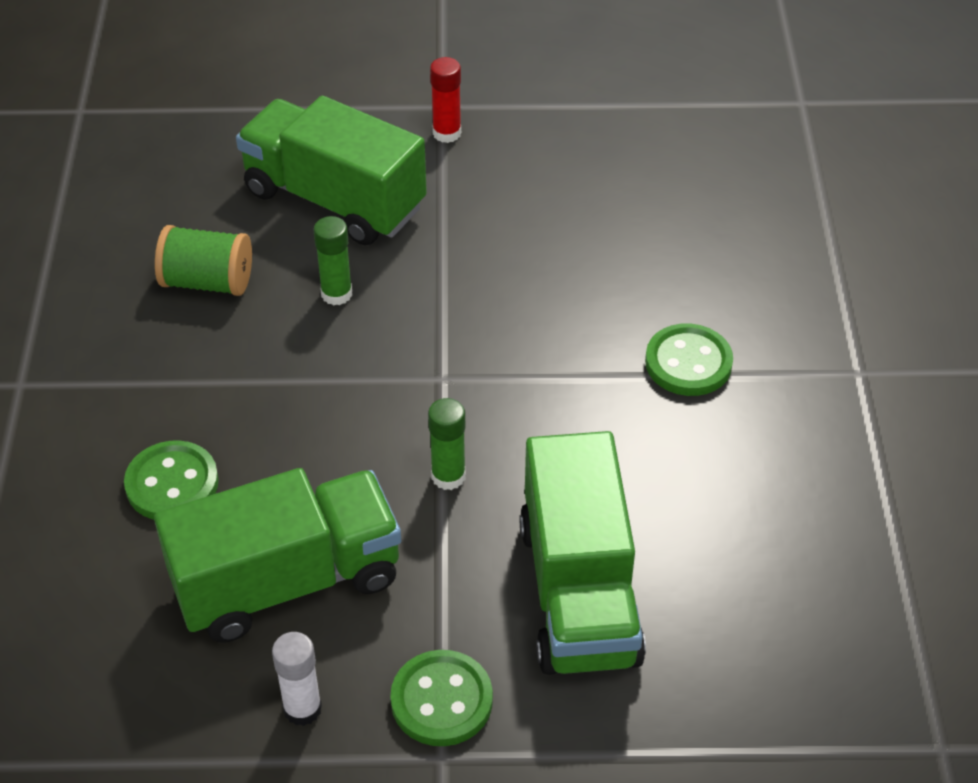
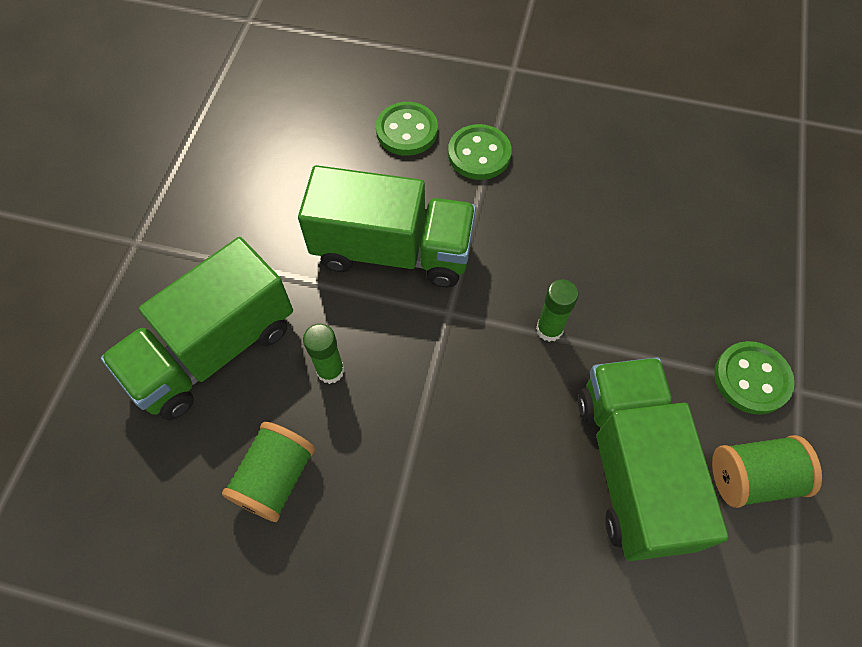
camera: 75 degrees left, 15 degrees up
green button [124,441,219,520] -> green button moved to [376,102,438,156]
white glue stick [272,632,322,726] -> green spool [712,435,822,508]
red glue stick [430,57,461,143] -> none
green truck [519,431,646,675] -> green truck moved to [298,165,476,287]

